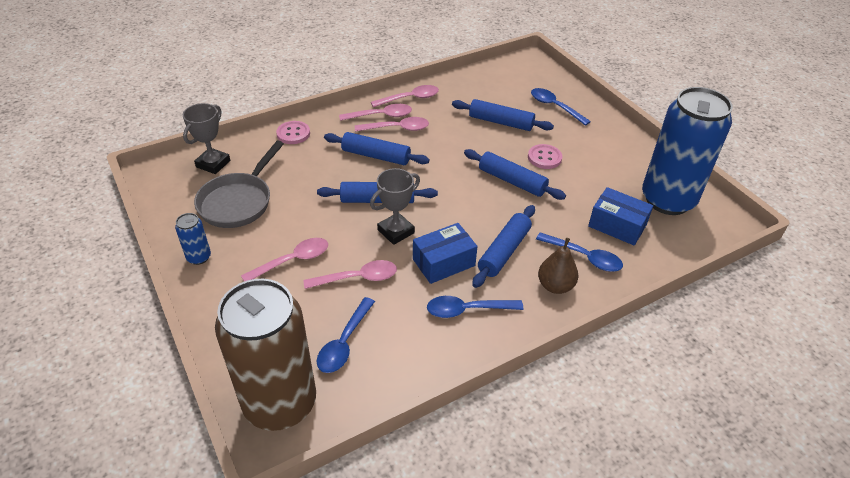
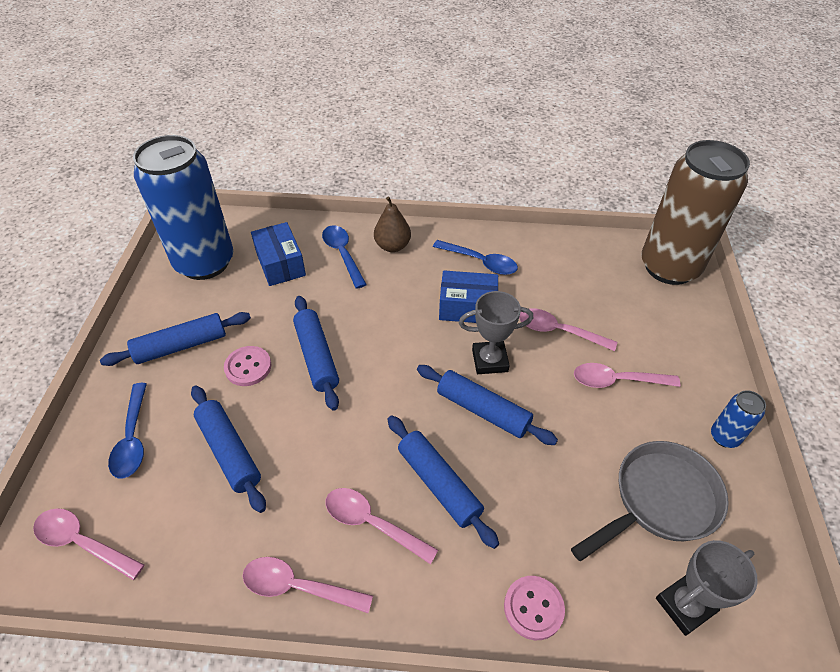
camera: 145 degrees left, 5 degrees up
blue spoon [317,297,375,373] -> none
pink spoon [339,104,412,121] -> pink spoon moved to [33,508,145,580]
blue rolling pin [472,205,535,288] -> blue rolling pin moved to [100,312,251,366]

